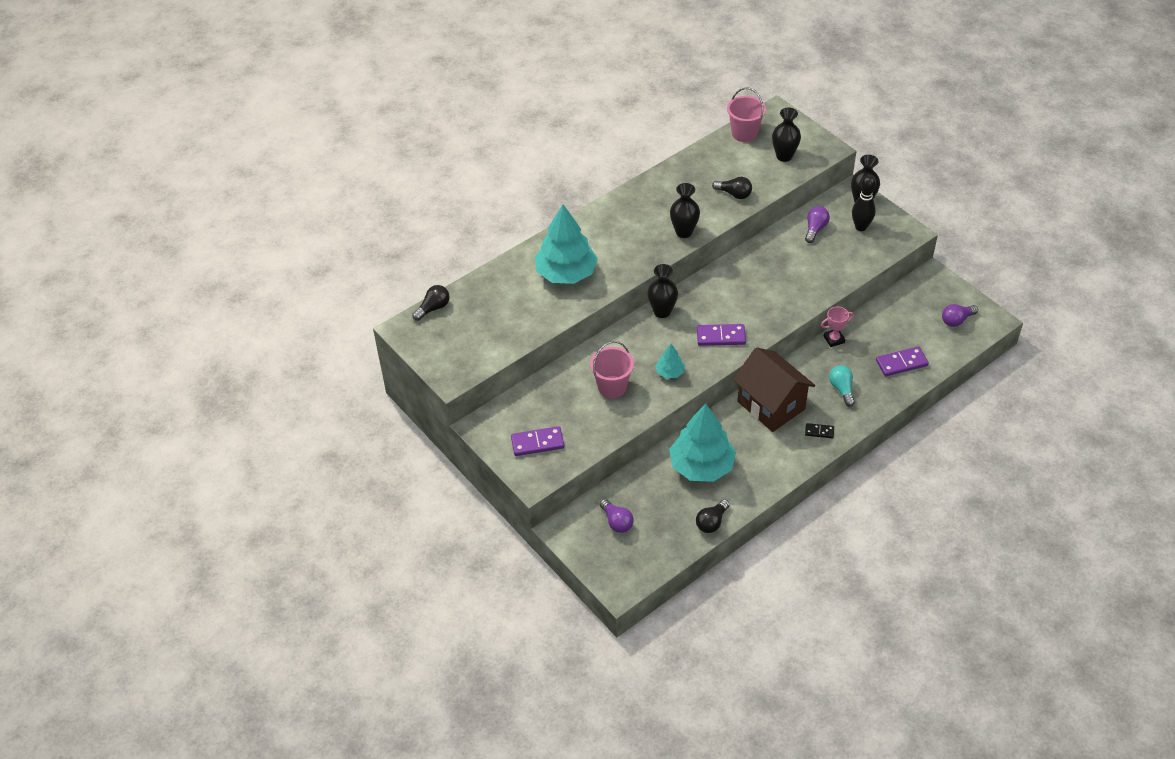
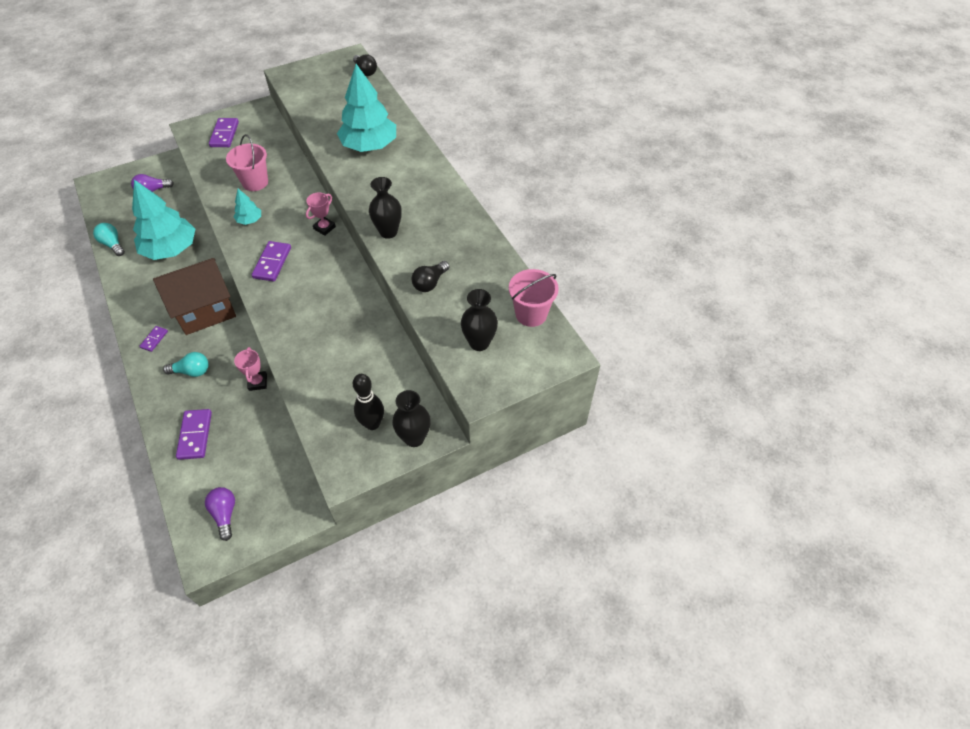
camera: 100 degrees right, 5 degrees up
black vase [647,264,678,318] -> pink trophy [306,192,336,236]
black light bulb [696,499,730,533] -> turquoise light bulb [93,223,125,256]
purple light bulb [805,206,830,243] -> none
black domino [805,423,834,438] -> purple domino [139,326,168,352]

